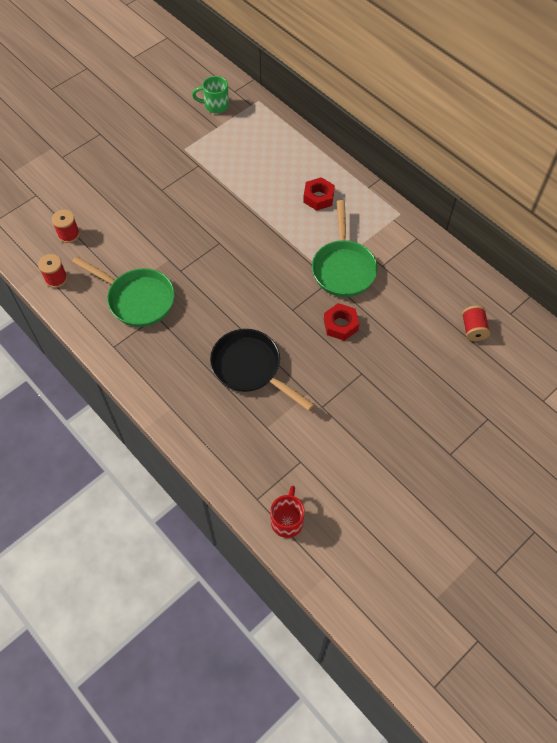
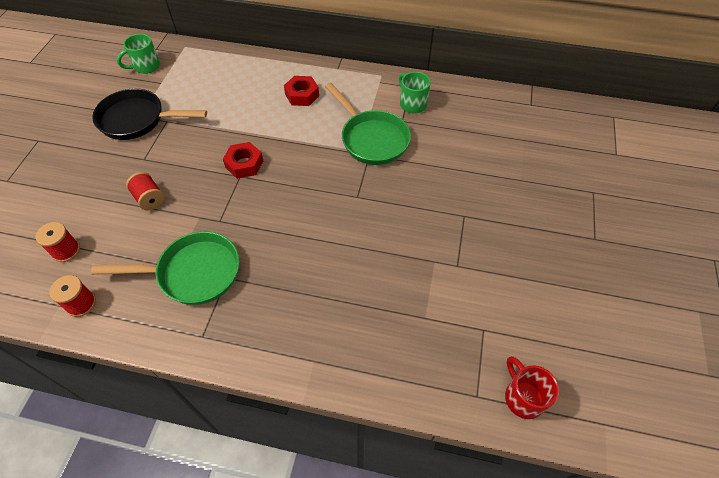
camera: 35 degrees left, 5 degrees down
black pan [210,329,314,411] -> black pan moved to [92,88,207,140]
red nut [324,303,359,341] -> red nut moved to [223,142,263,179]
red spool [462,305,490,341] -> red spool moved to [126,172,164,211]
none -> green mug [399,72,431,113]

